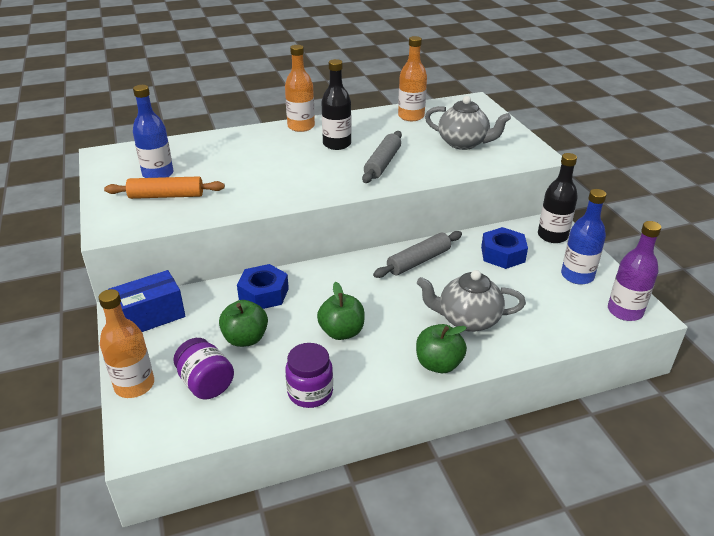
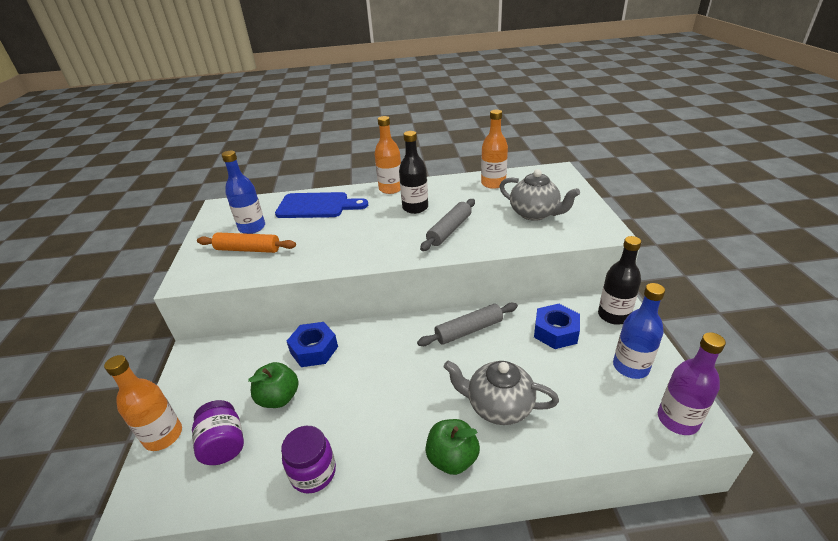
camera: 15 degrees right, 0 degrees up
blue box [108,270,185,332] -> none
green apple [317,282,365,340] -> none
none -> blue cutting board [275,192,368,218]

